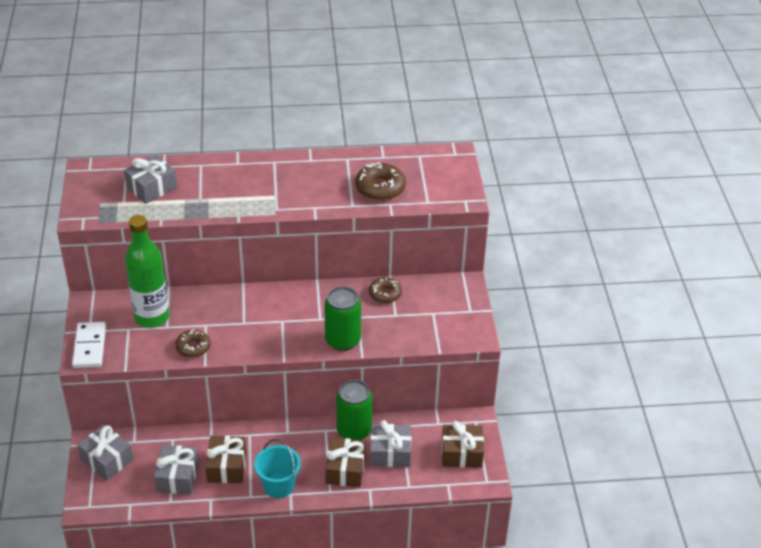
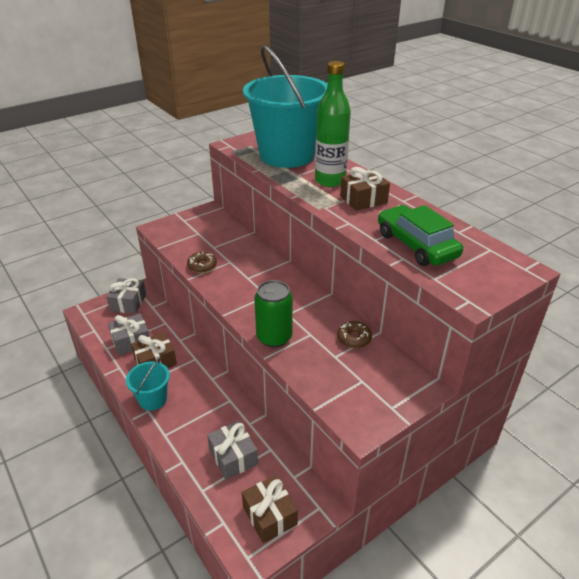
camera: 60 degrees right, 5 degrees down
white domino [72,322,106,368] -> none
grey gift [124,154,177,204] -> turquoise bucket [243,45,328,168]
green bottle [125,215,170,328] -> green bottle moved to [315,61,351,187]
brown gift [325,438,365,487] -> brown gift moved to [340,167,390,211]
green can [336,380,373,440] -> none
brown donut [355,162,406,201] -> green car [378,205,463,266]

